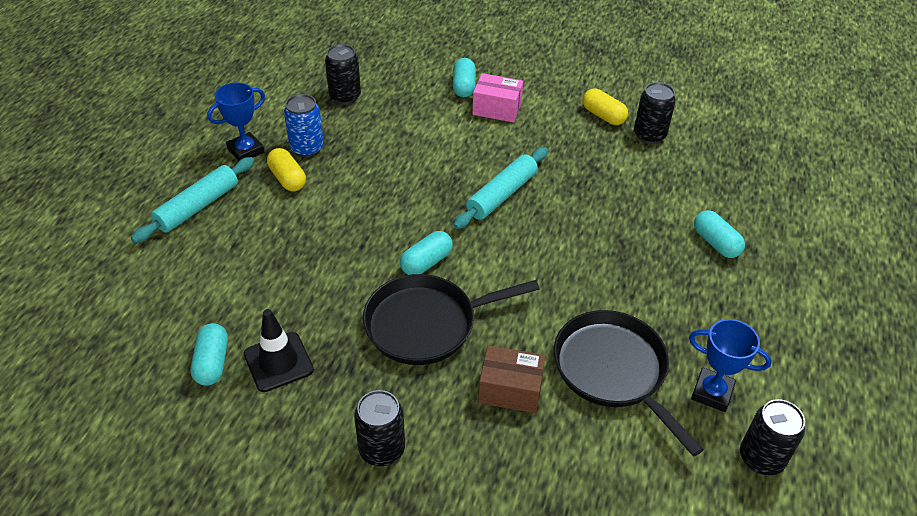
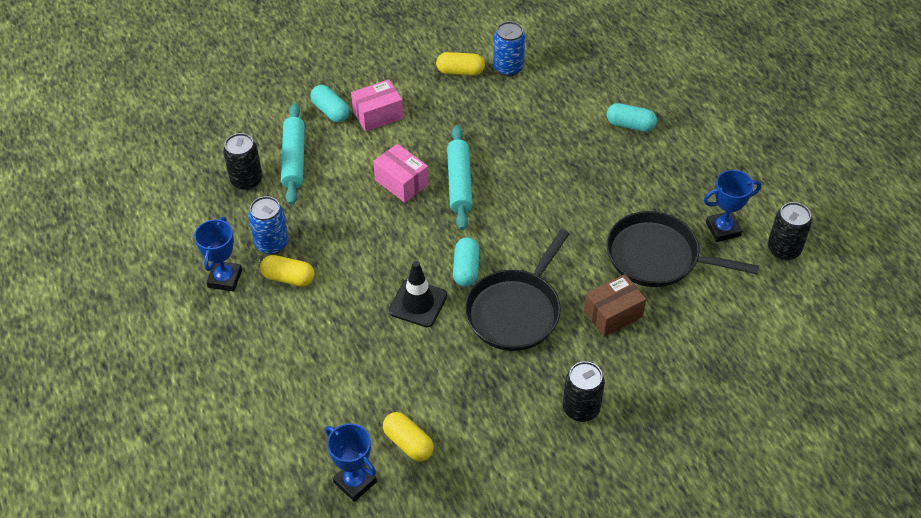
camera: 40 degrees left, 5 degrees up
turquoise rolling pin [131,157,254,243] -> turquoise rolling pin moved to [281,103,305,205]
turquoise capsule [191,323,228,386] -> yellow capsule [383,412,434,461]
black traffic cone [244,309,314,392] -> black traffic cone moved to [389,261,447,327]
black can [634,82,676,144] -> blue can [493,21,525,77]
none -> blue trophy [325,423,377,502]
none -> pink box [373,144,429,203]

